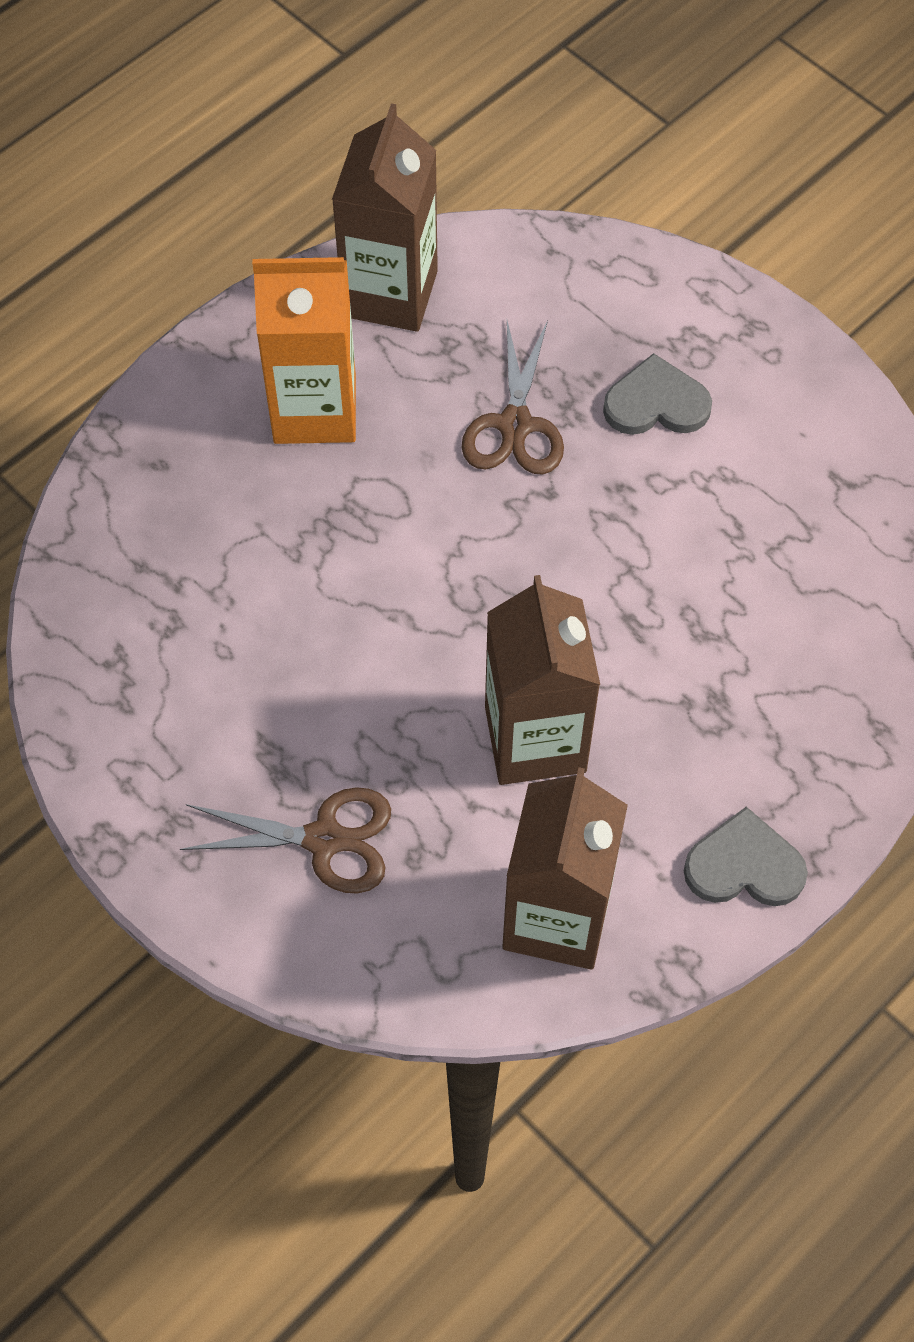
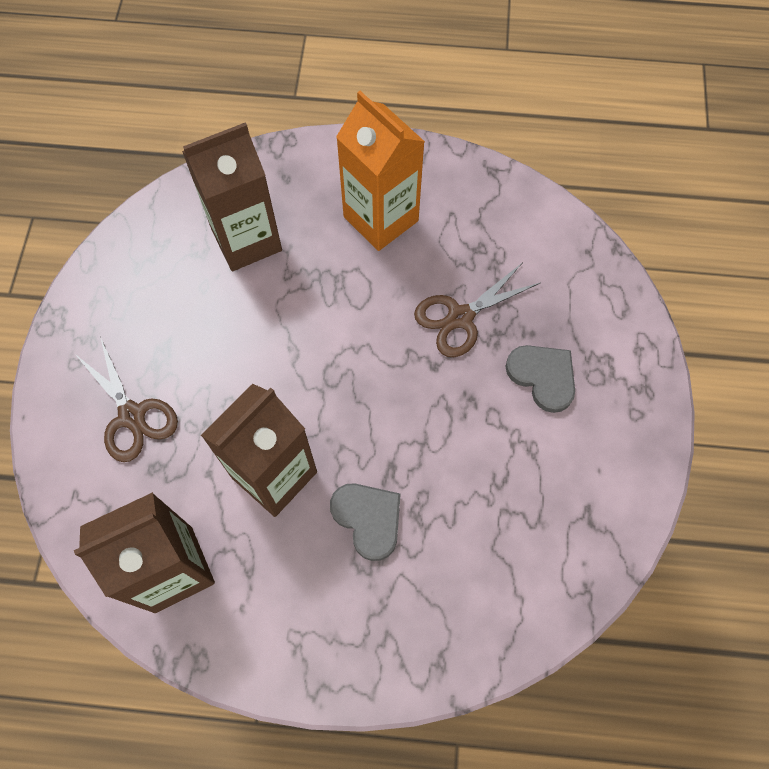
camera: 50 degrees right, 5 degrees up
brown carton [332,103,438,332] -> brown carton moved to [182,122,282,271]
grey heart [684,807,808,906] -> grey heart moved to [330,484,401,561]

